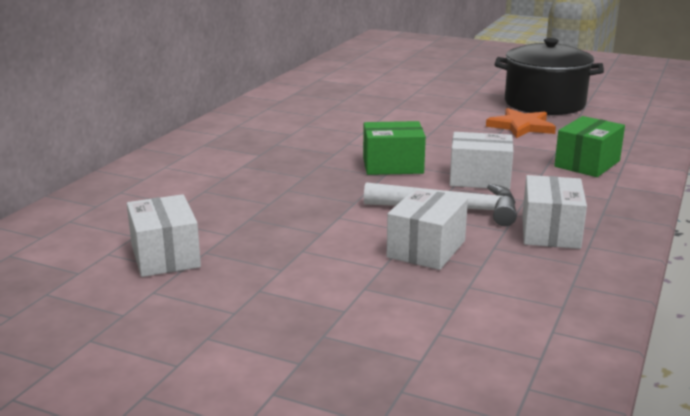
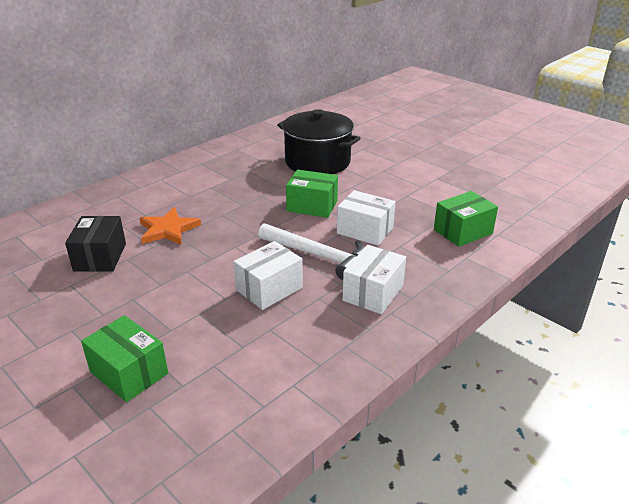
camera: 20 degrees right, 10 degrees up
white box [127,194,201,277] -> black box [65,216,126,272]
orange star [486,108,556,138] -> orange star moved to [140,207,201,245]
black pot [495,38,604,115] -> black pot moved to [277,109,361,174]
none -> green box [81,315,168,402]

